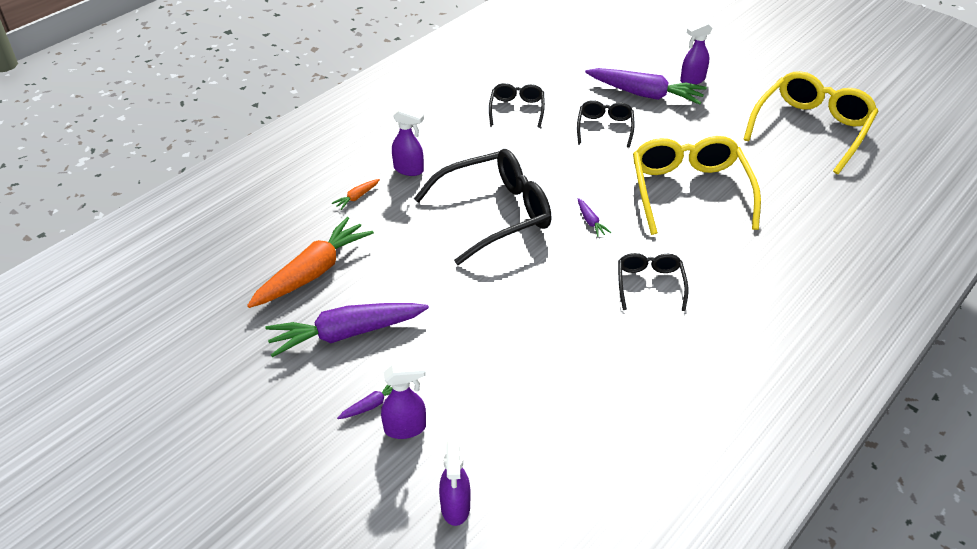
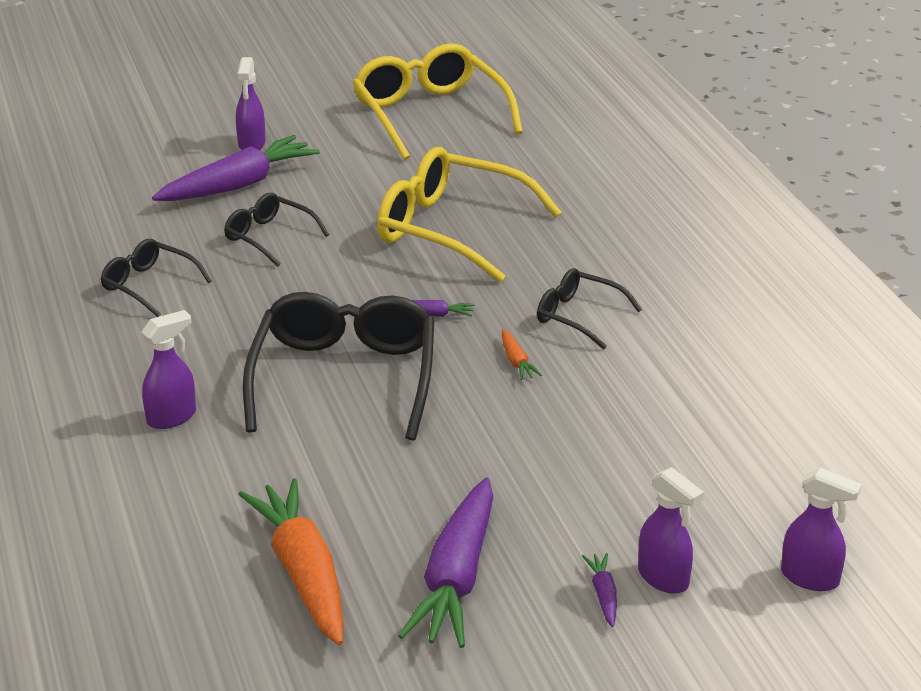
camera: 60 degrees left, 10 degrees down
orange carrot [332,179,380,210] -> orange carrot moved to [502,329,542,380]
purple spray bottle [381,363,426,439] -> purple spray bottle turned 120 degrees clockwise [638,467,704,594]

